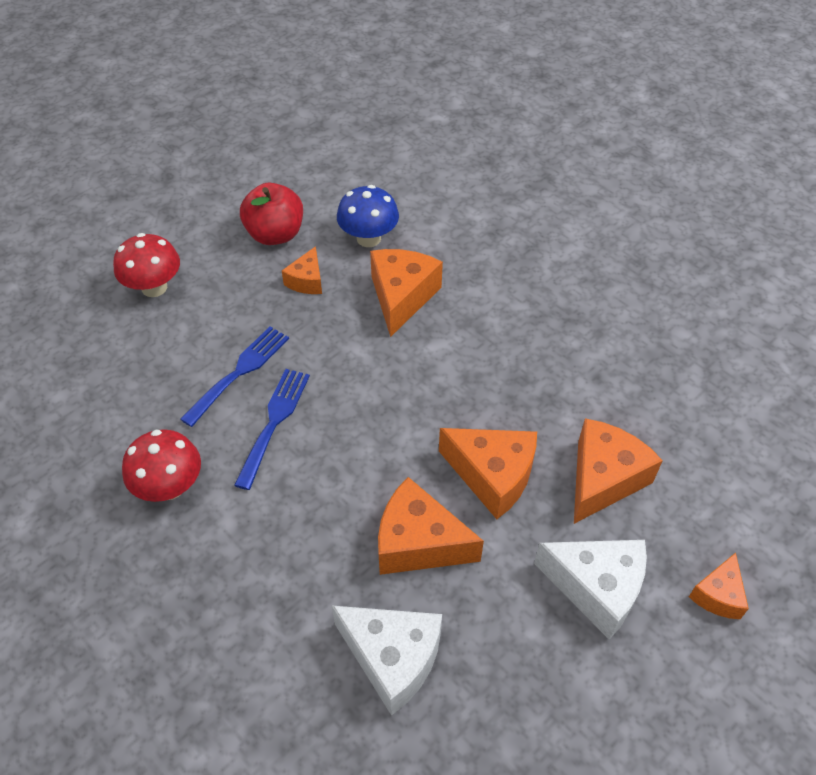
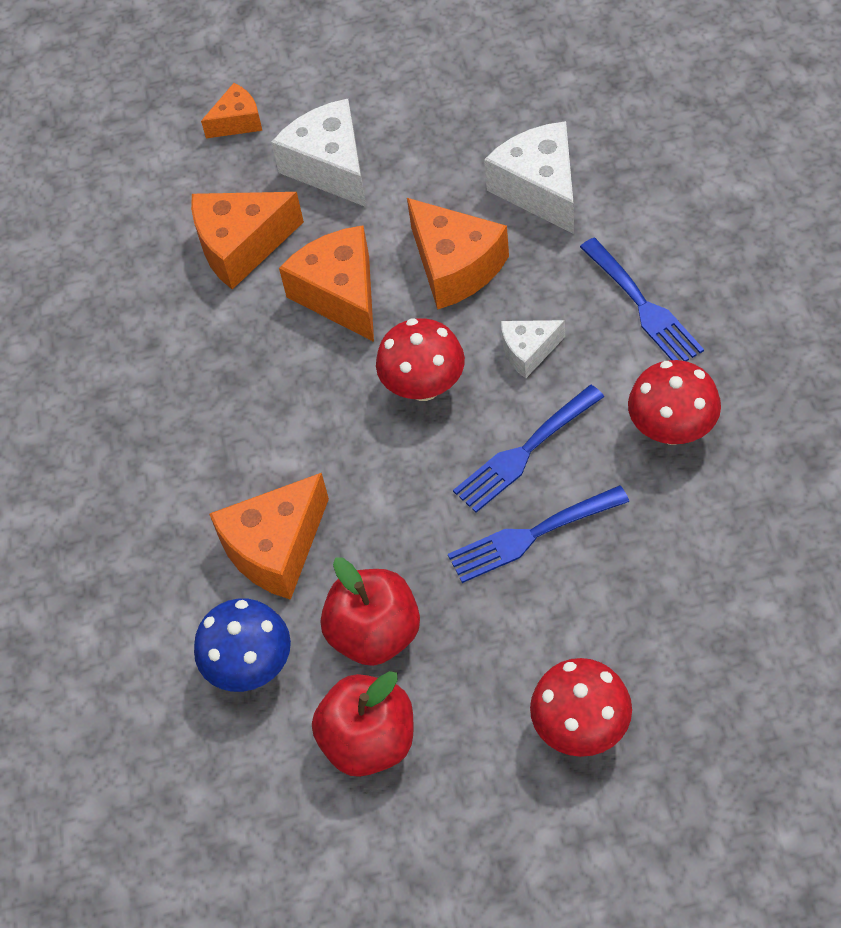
camera: 140 degrees left, 5 degrees up
orange cheese [282,246,322,294] -> red apple [321,557,420,666]
none -> red mushroom [376,318,465,401]
none -> white cheese [501,320,565,378]
none -> blue fork [580,238,704,361]

